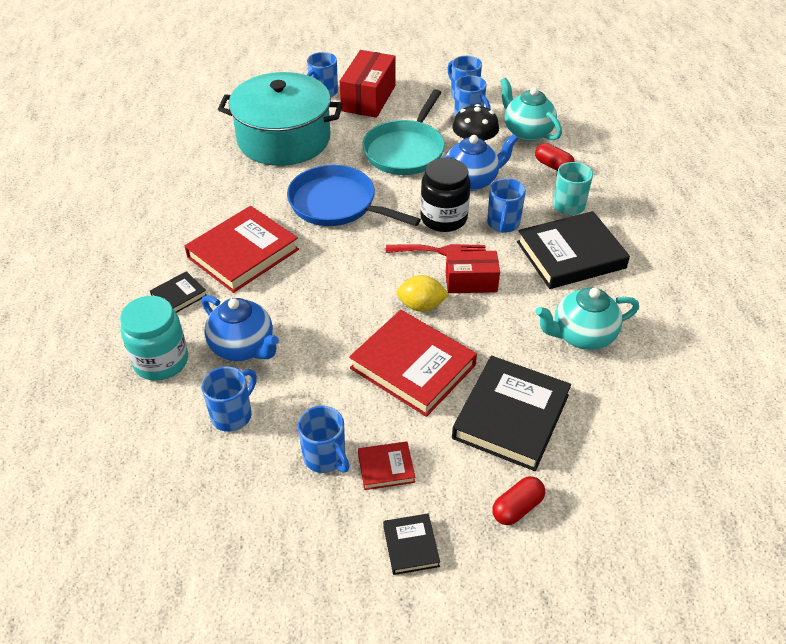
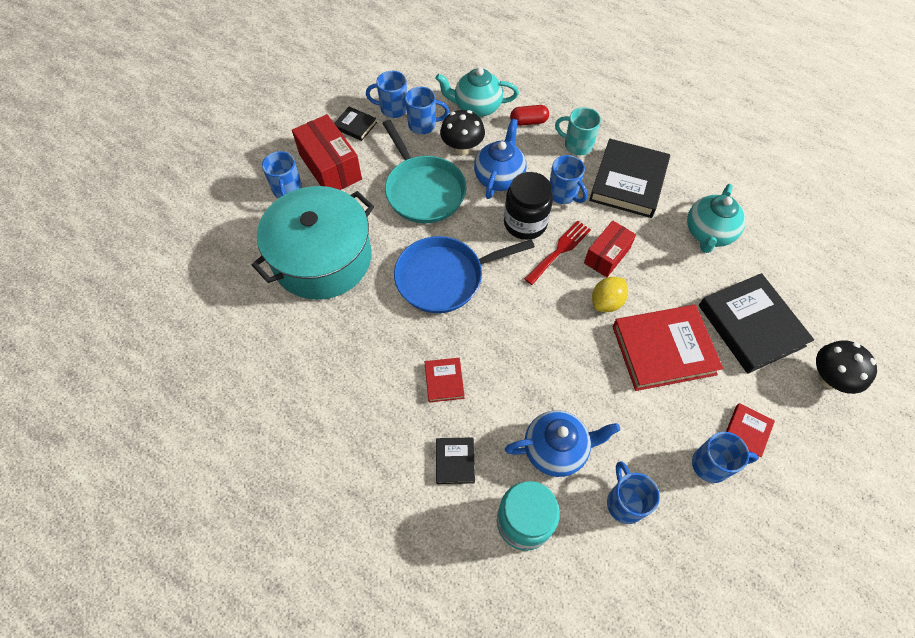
camera: 50 degrees left, 15 degrees up
red book [185,206,299,293] -> red book [425,358,465,403], size x0.48
black book [383,513,440,575] -> black book moved to [334,107,377,141]
red capsule [492,476,545,525] -> black mushroom [816,340,877,394]

